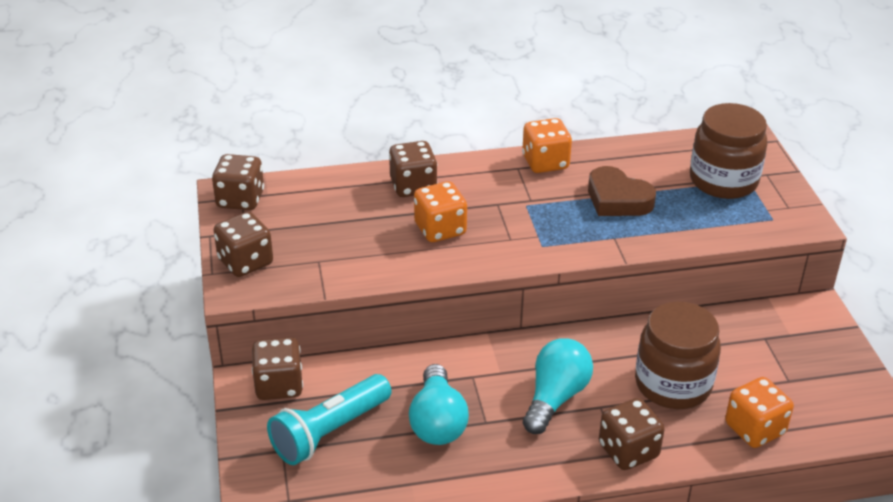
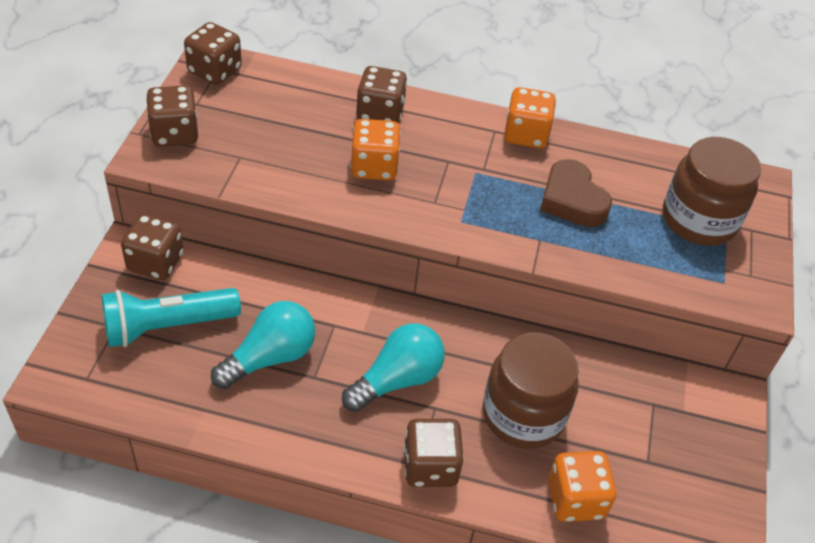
camera: 20 degrees right, 10 degrees up
turquoise light bulb [409,364,469,445] -> turquoise light bulb turned 150 degrees counterclockwise [211,301,315,389]

